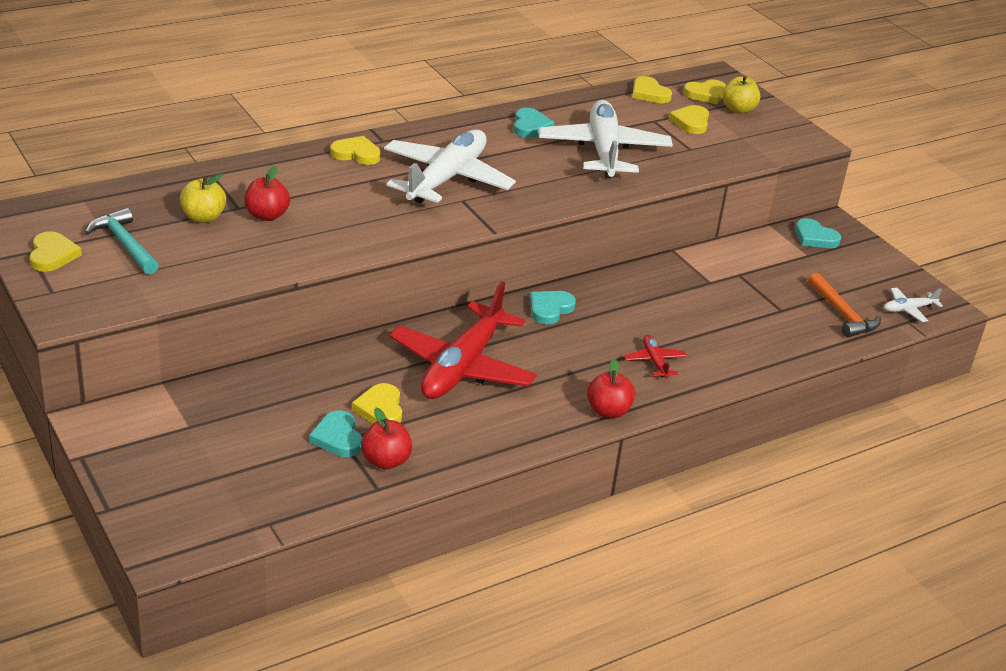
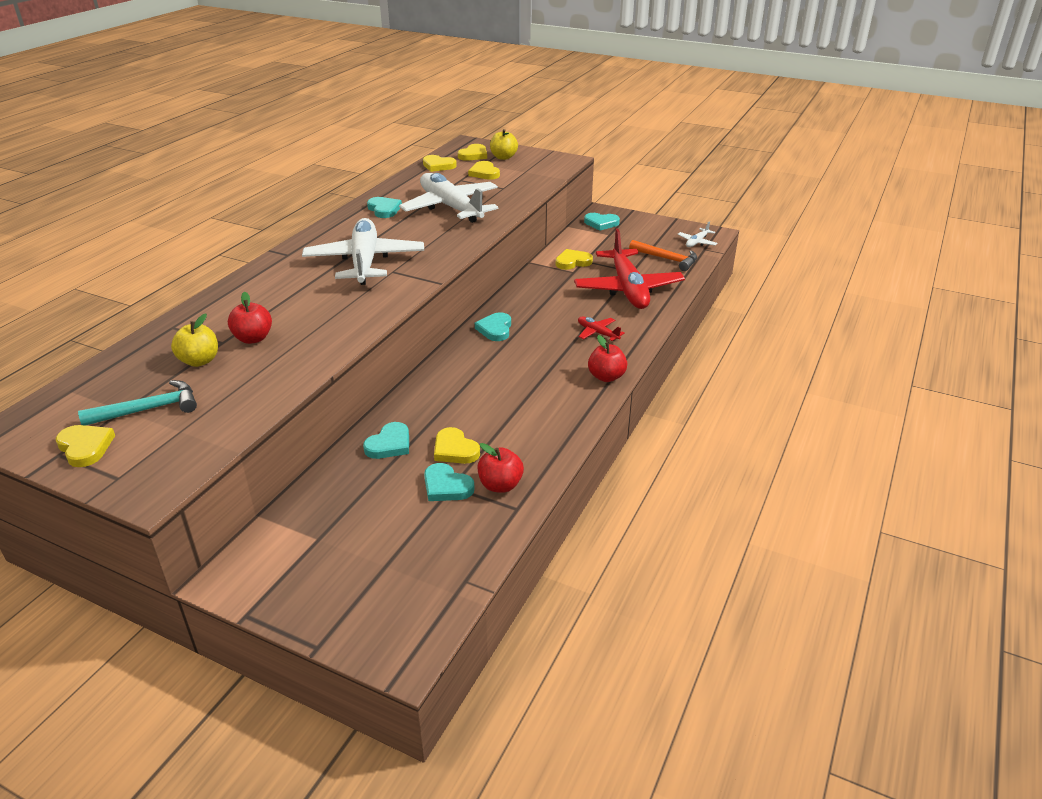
camera: 30 degrees left, 0 degrees up
turquoise hammer [85,208,159,274] -> turquoise hammer turned 135 degrees clockwise [78,380,197,426]
yellow heart [330,136,381,165] -> yellow heart moved to [556,249,593,270]
red plane [390,282,537,399] -> red plane moved to [574,228,685,309]
none -> turquoise heart [363,422,409,459]

